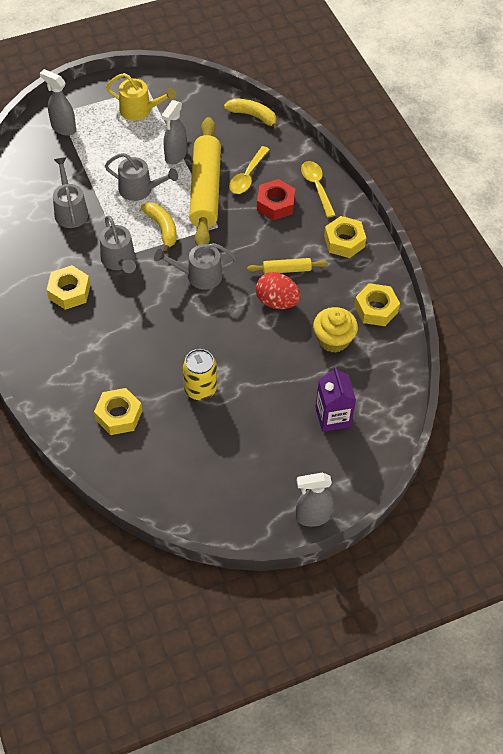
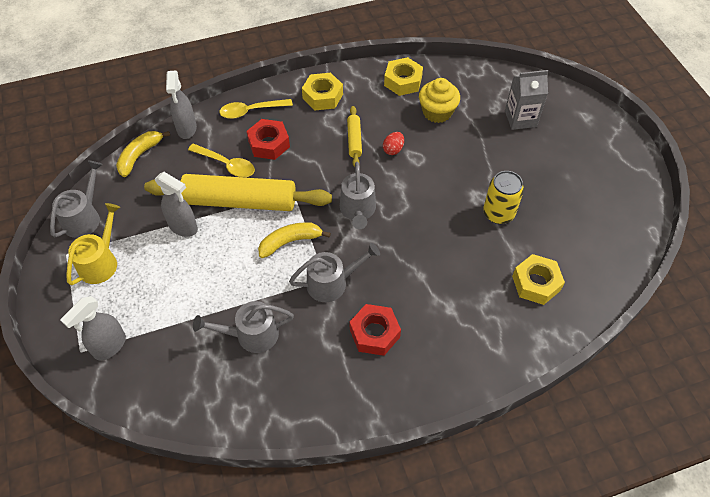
camera: 85 degrees left, 0 degrees up
yellow nut [47,265,90,310] -> red nut [350,304,401,356]
grey watering can [105,153,178,201] -> grey watering can moved to [50,160,103,238]
red egg [256,272,301,309] -> red egg [383,132,404,155], size x0.57
grey spray bottle [296,473,333,527] -> grey spray bottle moved to [166,71,197,139]
purple carton [315,367,356,432] -> grey carton [505,70,548,130]

